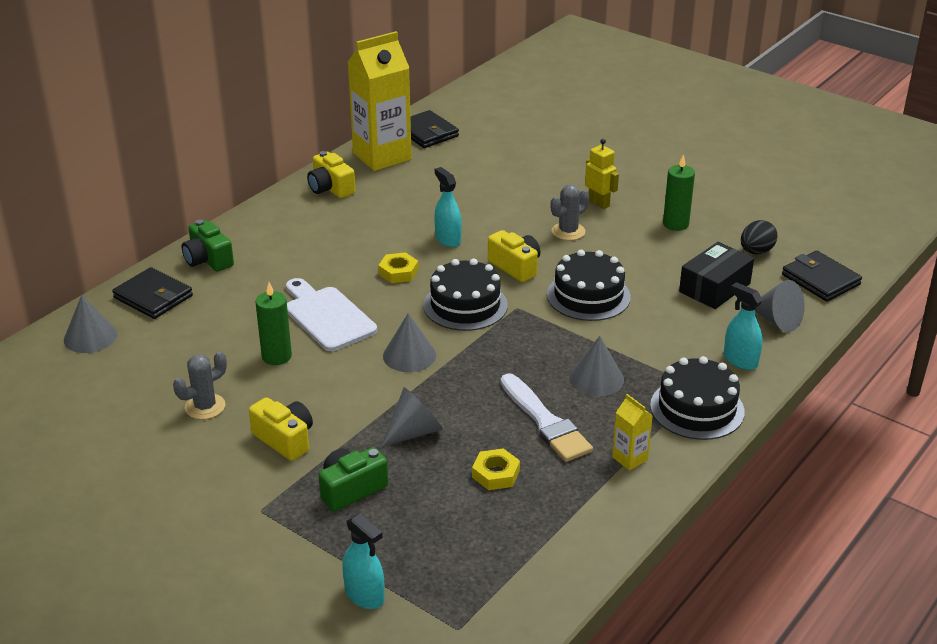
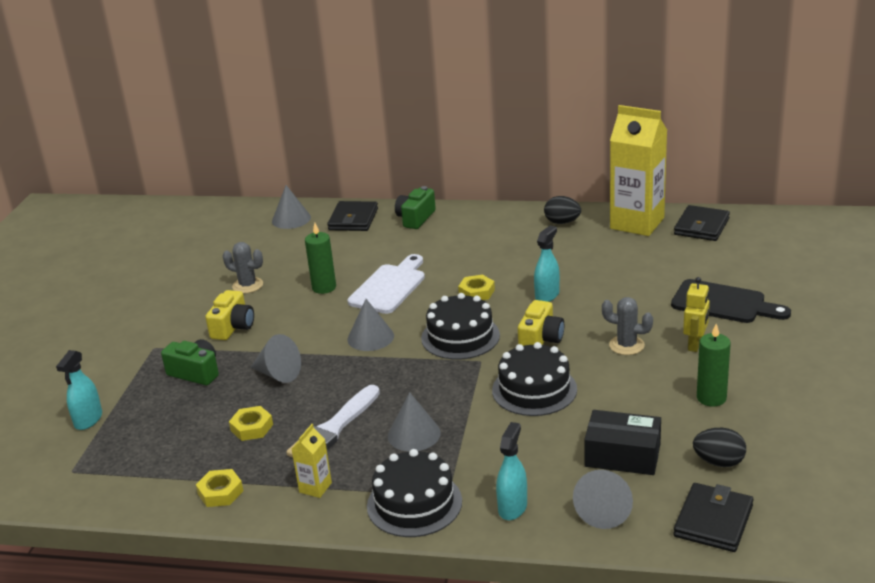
camera: 65 degrees right, 5 degrees down
yellow camera [307,151,355,198] -> black egg [544,196,581,224]
none -> yellow nut [196,469,243,507]
none -> black cutting board [671,279,791,323]

